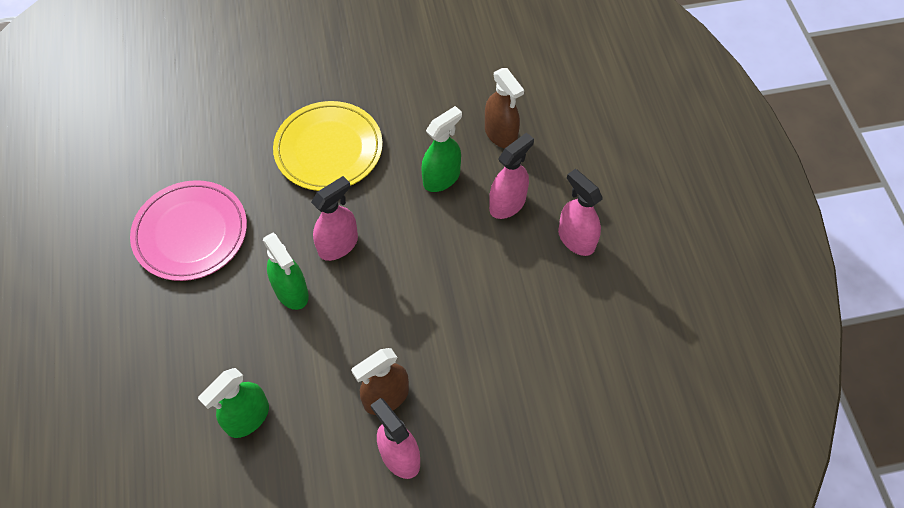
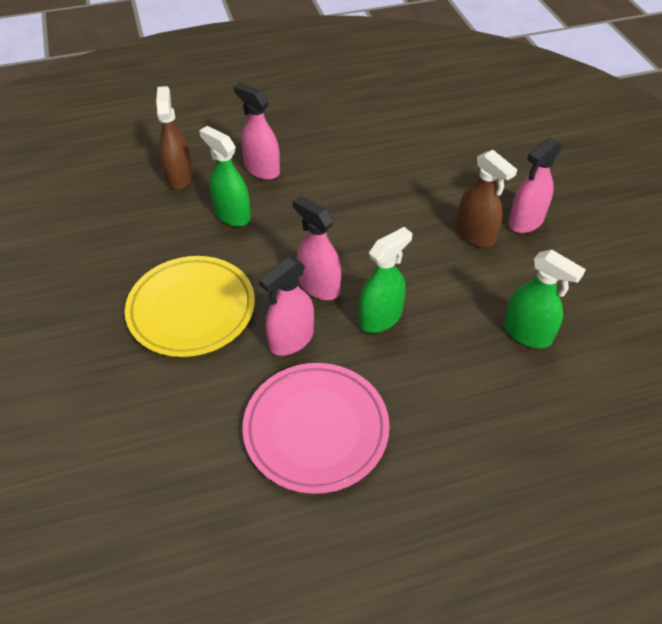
camera: 95 degrees left, 10 degrees down
brown spray bottle [485,68,524,148] -> brown spray bottle turned 60 degrees counterclockwise [156,86,193,190]
pink spray bottle [558,169,603,256] -> pink spray bottle moved to [259,257,314,356]

